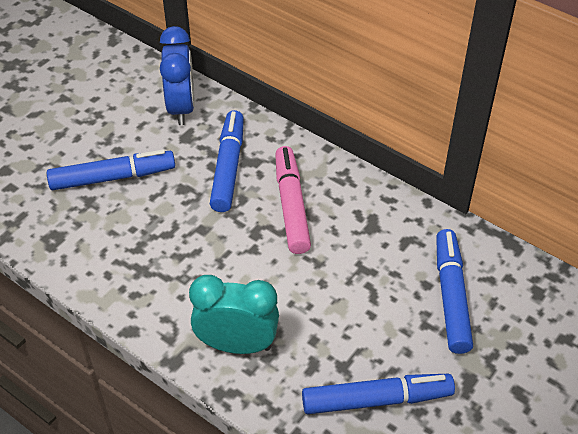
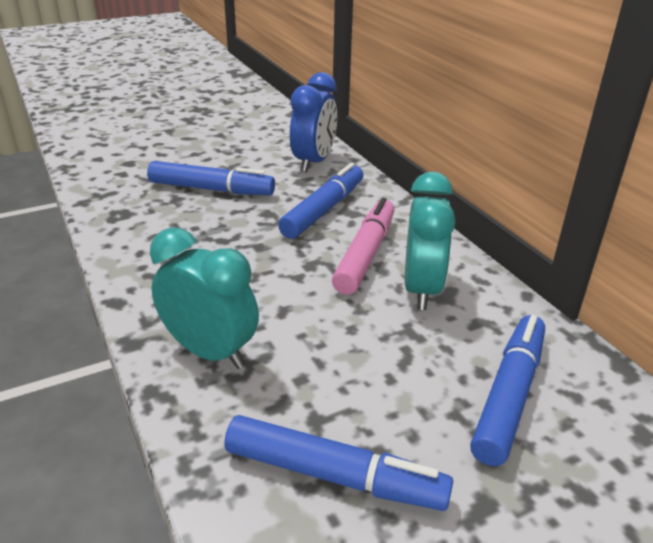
camera: 25 degrees right, 15 degrees down
none -> turquoise clock [405,172,456,310]

